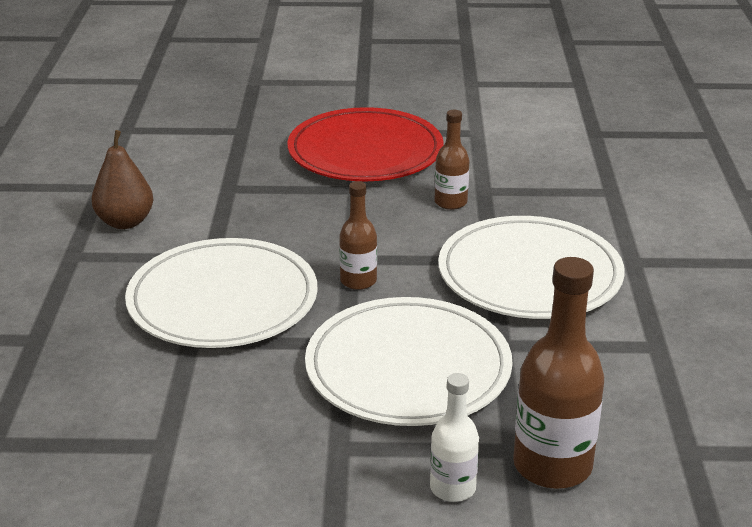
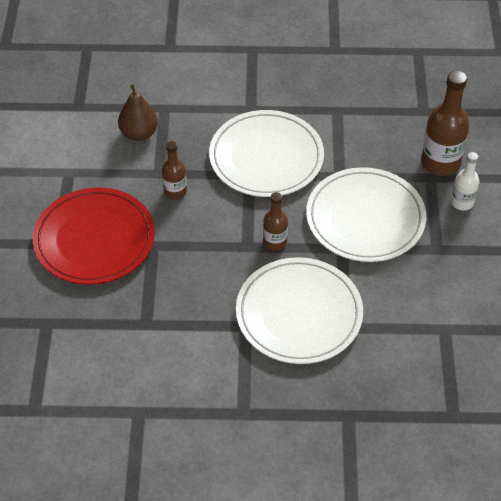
camera: 90 degrees left, 20 degrees up
brown pear [91,130,153,229] -> brown pear moved to [118,84,158,141]

